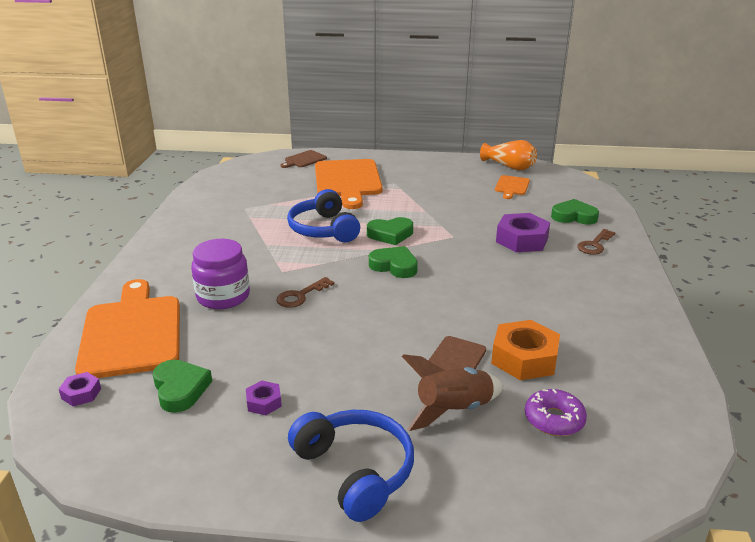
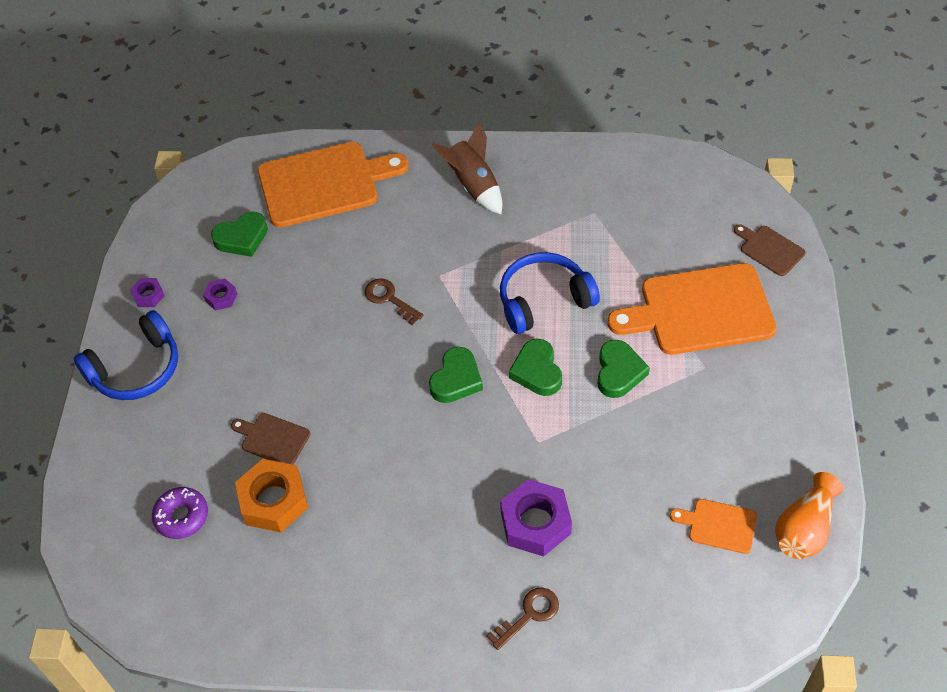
camera: 90 degrees right, 25 degrees up
purple nut [59,372,101,406] -> purple nut moved to [130,278,165,307]
purple jar [191,239,250,309] -> none
brown rocket [402,354,503,431] -> brown rocket moved to [432,122,502,214]
green heart [551,199,599,225] -> green heart moved to [598,340,650,398]
brown key [577,229,615,255] -> brown key turned 105 degrees clockwise [486,588,559,650]

